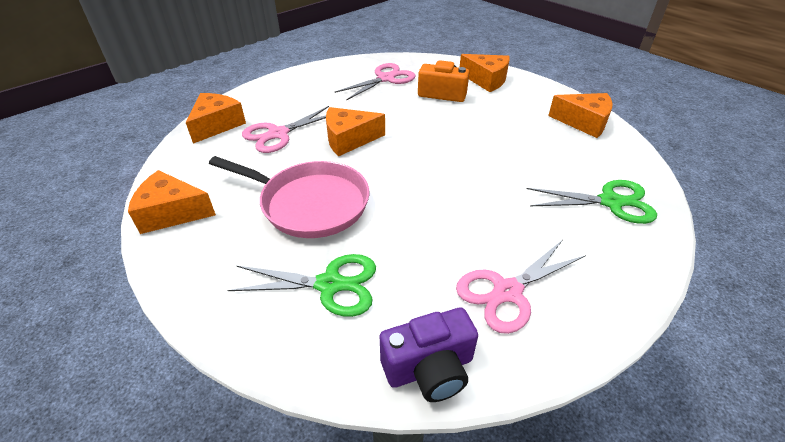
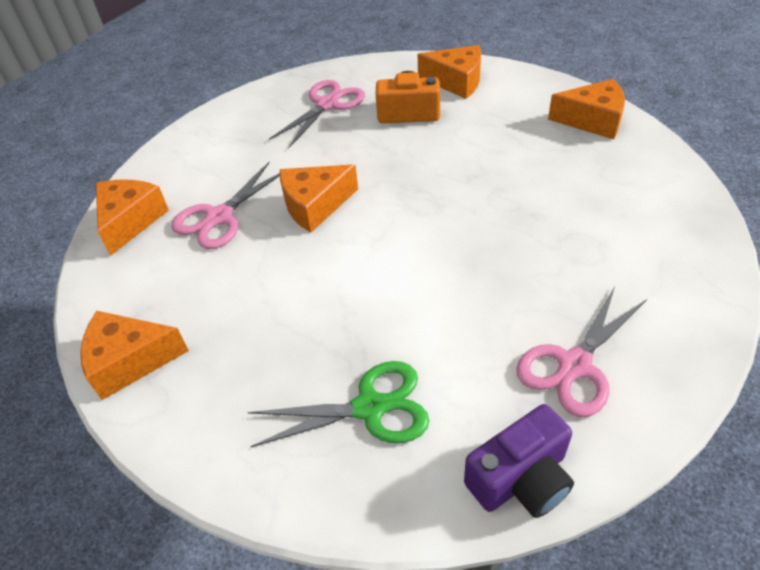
camera: 10 degrees left, 5 degrees up
pink pan [209,156,369,238] -> none
green scissors [527,180,657,224] -> none

